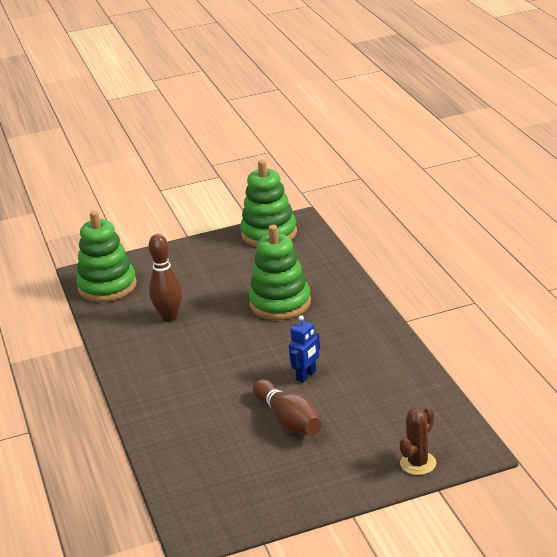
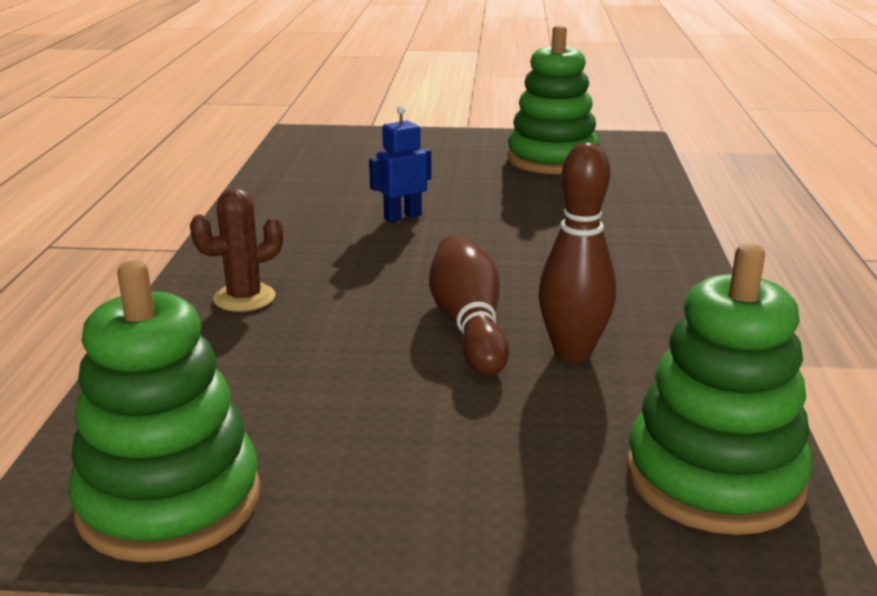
camera: 160 degrees left, 5 degrees down
green stacking toy [249,225,311,320] -> green stacking toy moved to [507,25,599,174]
brown bowling pin [253,379,321,435] -> brown bowling pin moved to [429,235,509,376]
brown cactus [400,407,436,475] -> brown cactus moved to [190,189,283,312]

